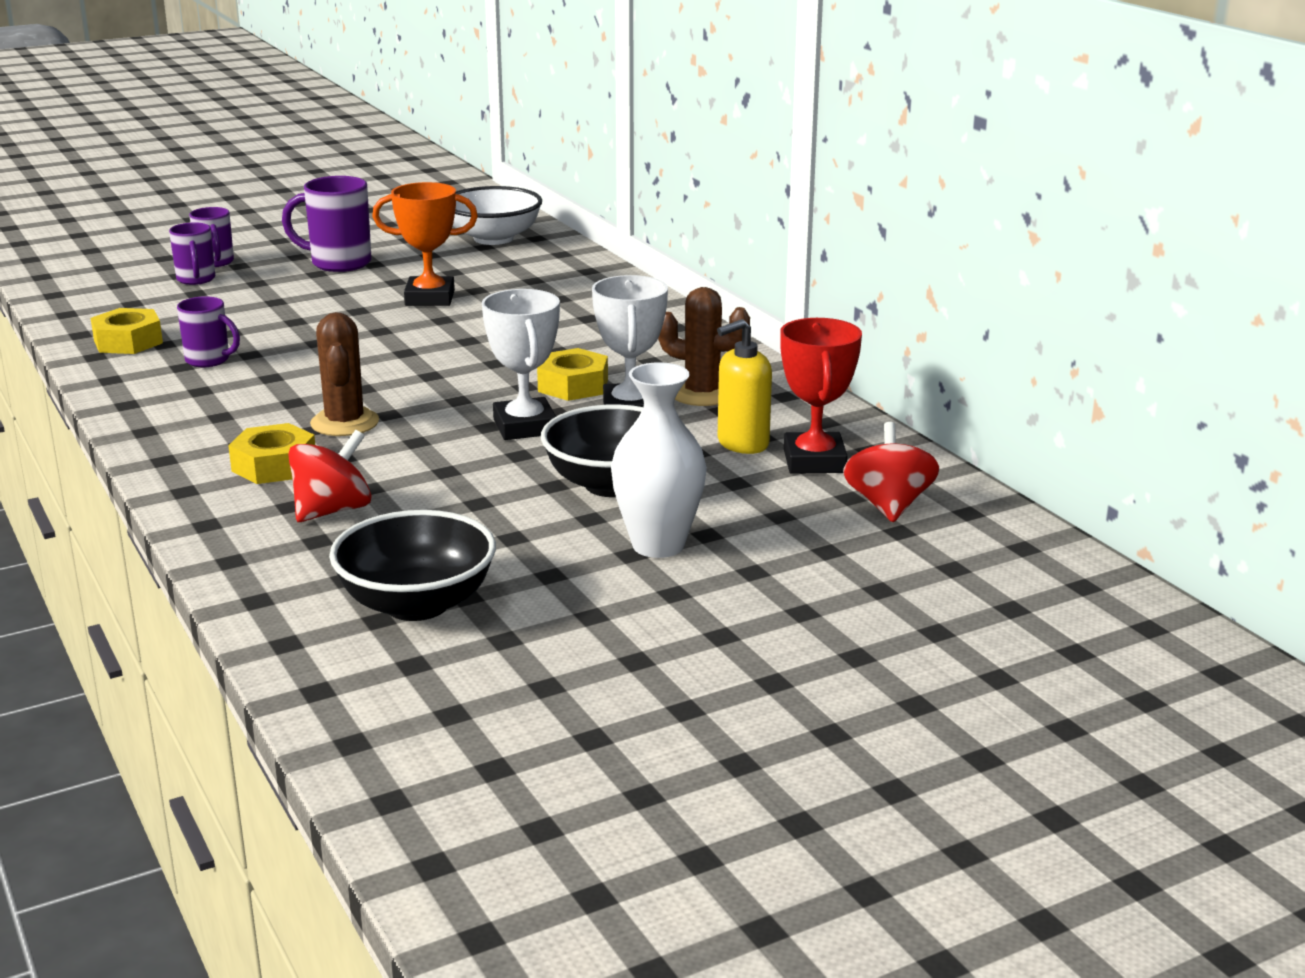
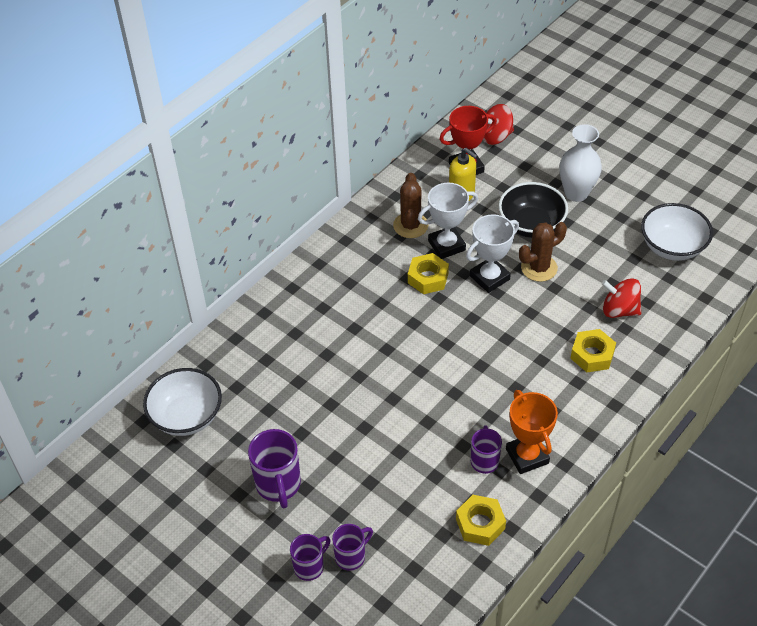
camera: 110 degrees left, 25 degrees up
brown cactus [310,312,379,436] -> brown cactus moved to [519,222,567,282]
black bowl [329,510,496,621] -> white bowl [641,203,713,261]
orange trophy [372,182,478,306] -> orange trophy moved to [506,390,558,474]

